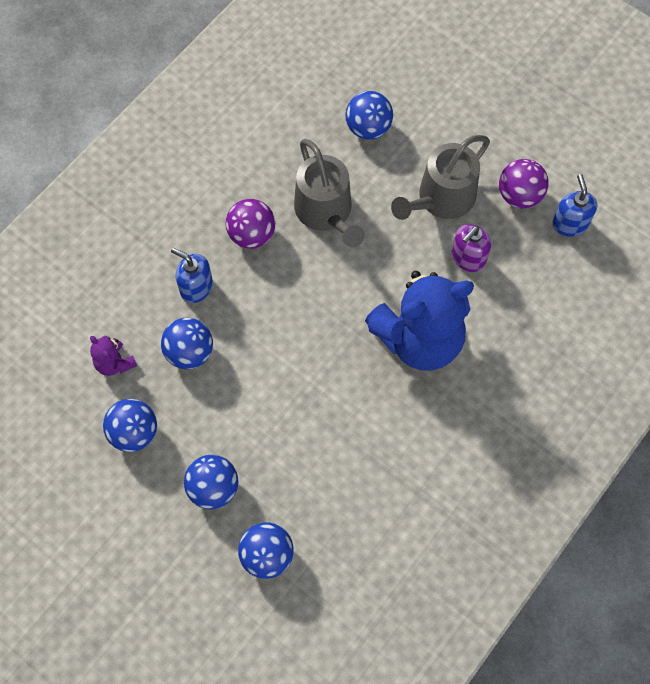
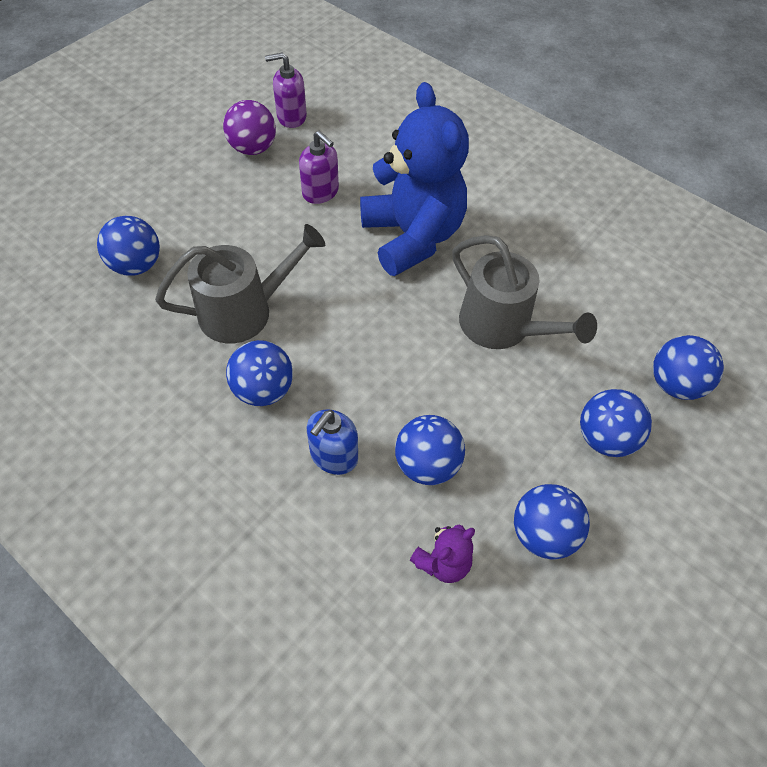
camera: 90 degrees left, 10 degrees down
purple ball [225,199,275,249] -> blue ball [226,340,293,406]
grey watering can [391,135,490,220] -> grey watering can moved to [452,235,597,349]
blue soap dispenser [553,174,597,236] -> purple soap dispenser [265,52,307,128]

